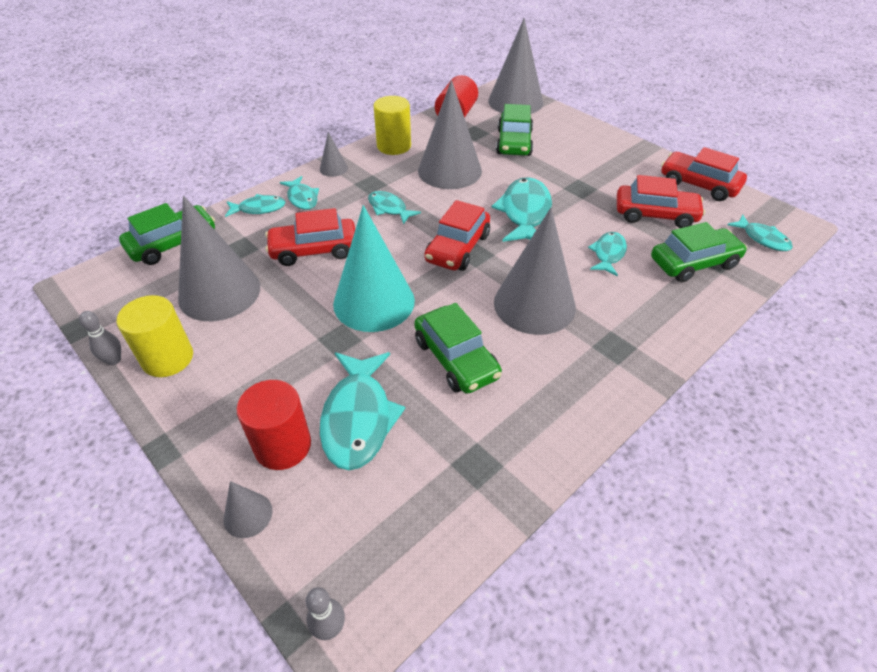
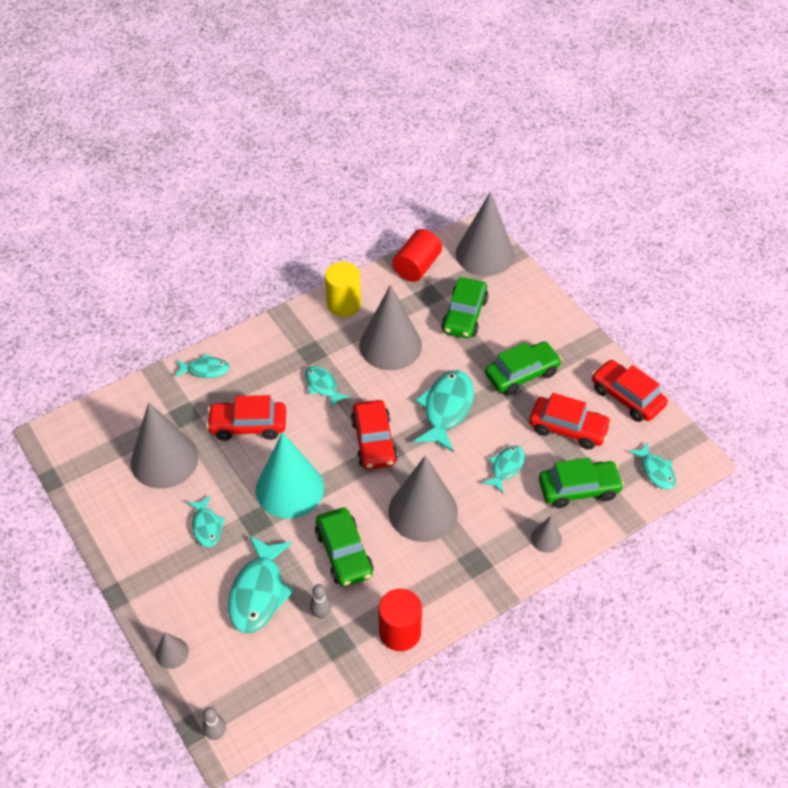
camera: 10 degrees right, 5 degrees up
grey bowling pin [79,311,121,365] -> grey bowling pin moved to [310,584,331,619]
yellow cylinder [117,295,193,377] -> none
green car [119,203,215,265] -> green car moved to [485,341,562,395]
red cylinder [237,380,311,470] -> red cylinder moved to [379,589,422,651]
turquoise fish [280,176,319,210] -> turquoise fish moved to [187,495,225,547]
grey cone [320,132,348,177] -> grey cone moved to [531,516,562,553]
red car [424,200,490,271] -> red car turned 45 degrees counterclockwise [351,400,398,470]

